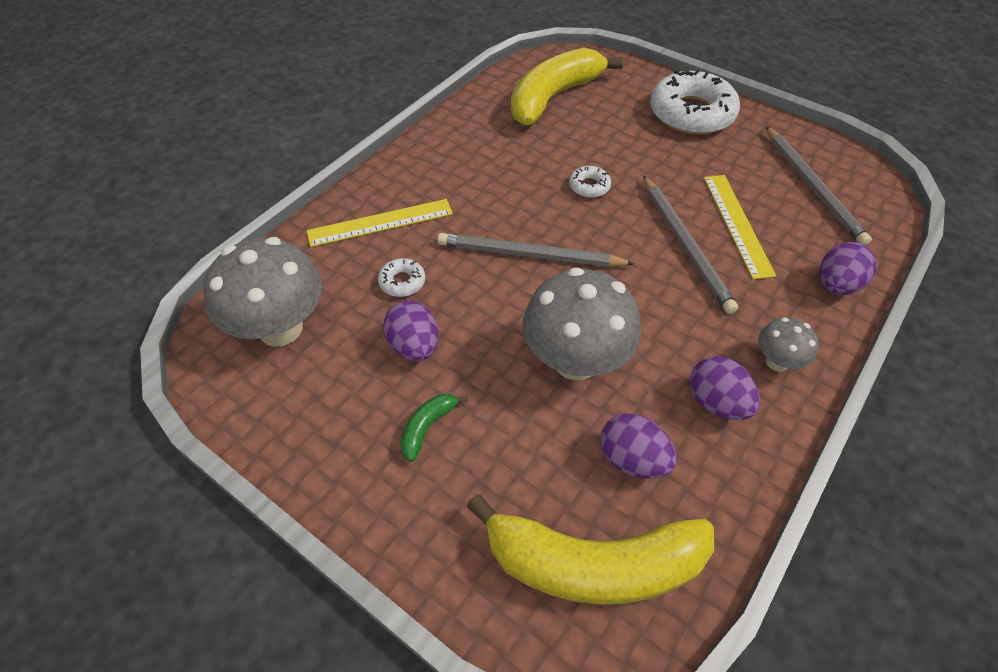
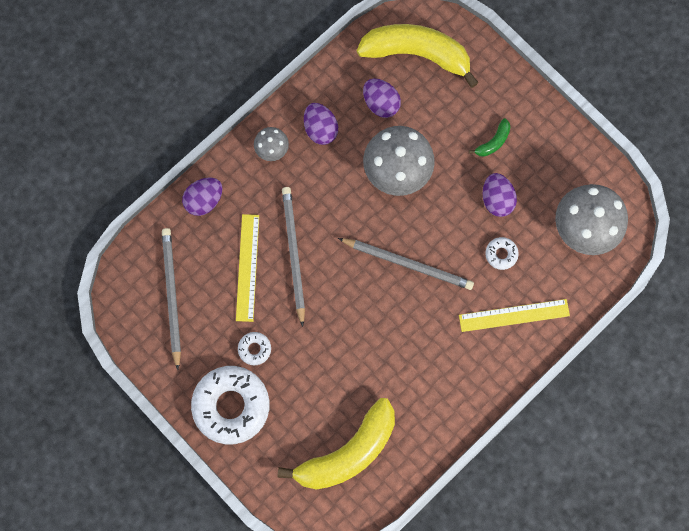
camera: 170 degrees left, 25 degrees up
white donut [569,166,611,198] -> white donut moved to [238,332,271,365]

